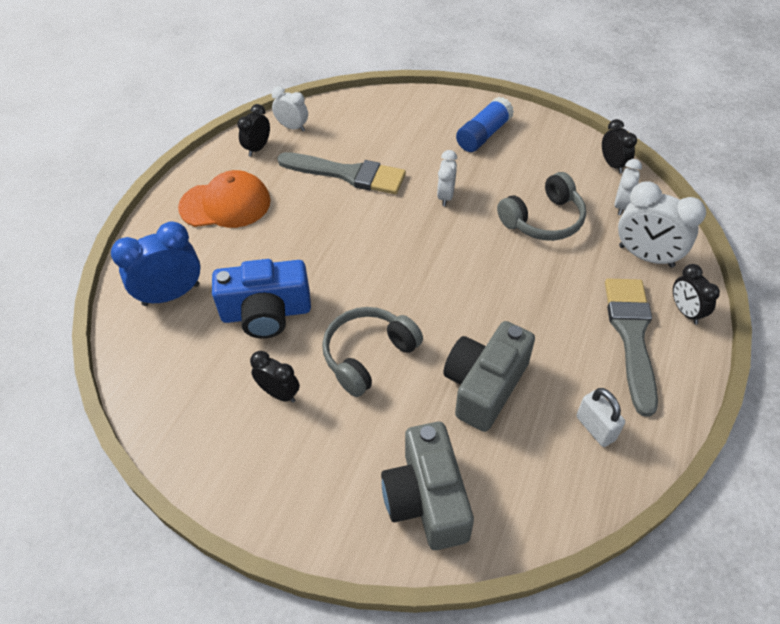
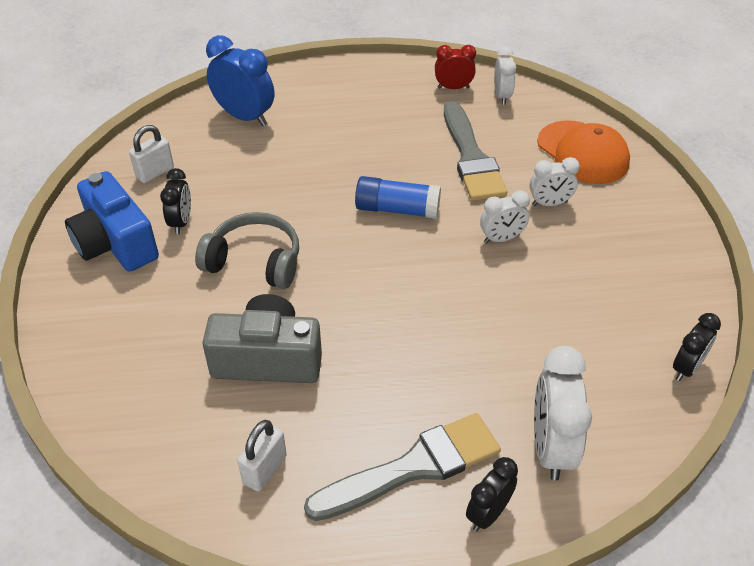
camera: 60 degrees right, 5 degrees down
orange cap [178,170,271,228] -> orange cap moved to [537,120,630,184]
blue camera [212,259,311,339] -> blue camera moved to [65,171,159,272]
black clock [237,104,270,157] -> red clock [435,45,476,89]
grey camera [381,422,474,550] -> none
blue glue stick [456,97,514,152] -> blue glue stick moved to [355,176,441,219]
grey headphones [497,172,586,241] -> none
white clock [614,159,642,215] -> white clock moved to [530,157,580,206]
none -> white padlock [129,125,174,183]

